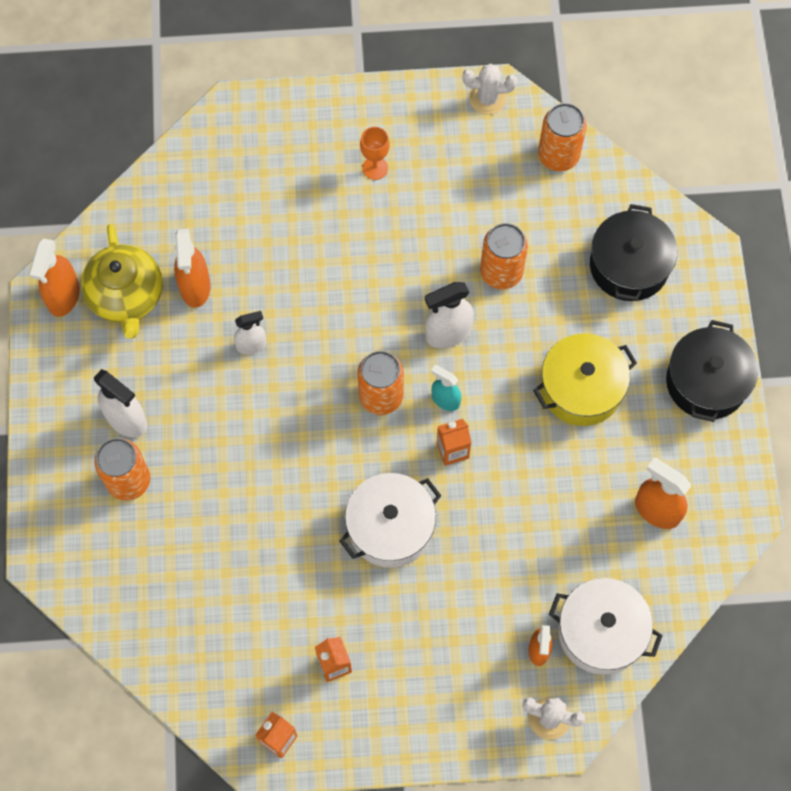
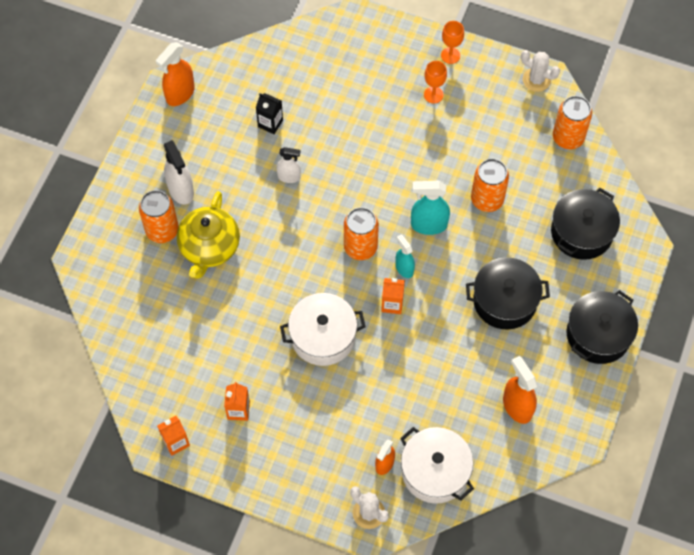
camera: 25 degrees right, 5 degrees down
yellow teapot [81,224,163,339] -> yellow teapot moved to [177,191,240,279]
orange spray bottle [174,229,210,308] -> black carton [256,93,283,134]
white spray bottle [425,282,474,348] -> turquoise spray bottle [411,181,450,235]
yellow pot [533,333,637,426] -> black pot [466,257,550,330]
none -> orange goblet [441,21,464,64]

